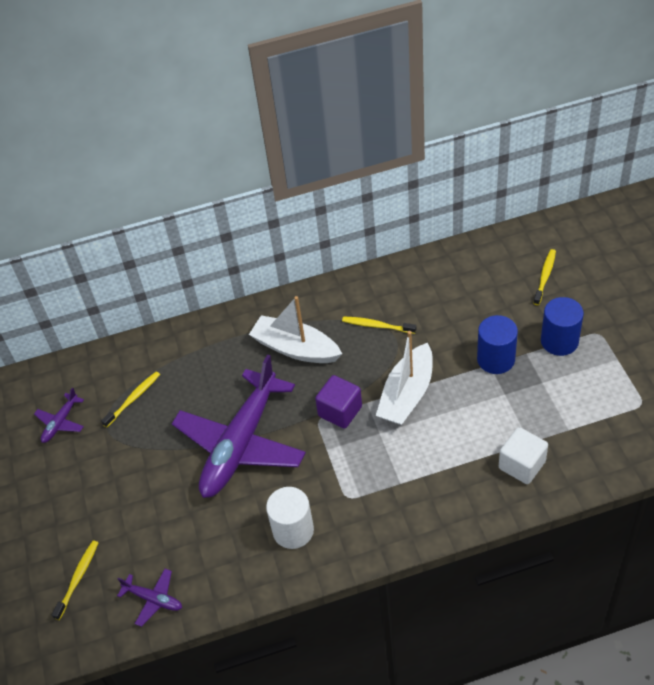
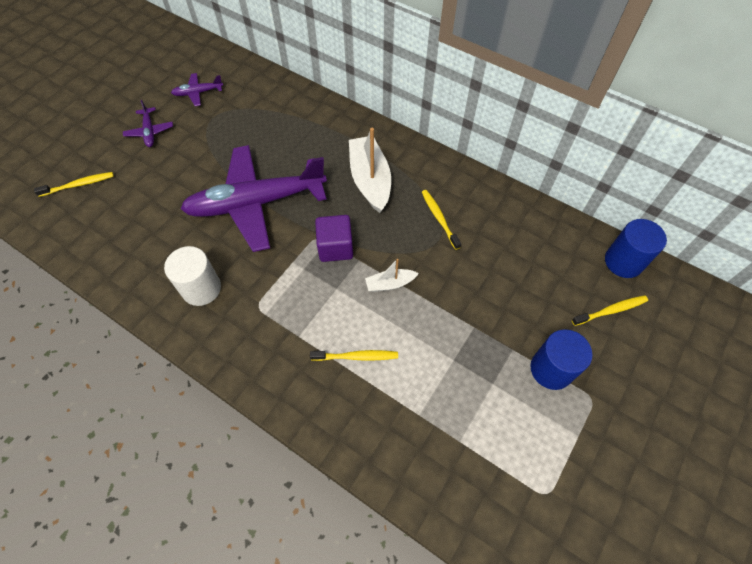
camera: 45 degrees right, 10 degrees up
yellow toothbrush [101,372,160,428] -> yellow toothbrush moved to [310,350,398,361]
purple plane [117,569,182,627] -> purple plane moved to [123,100,173,147]
white boat [376,331,433,425] -> white boat [365,259,419,292], size x0.51
blue cylinder [477,315,518,374] -> blue cylinder moved to [605,219,667,278]
white cube [499,427,548,484] -> none

